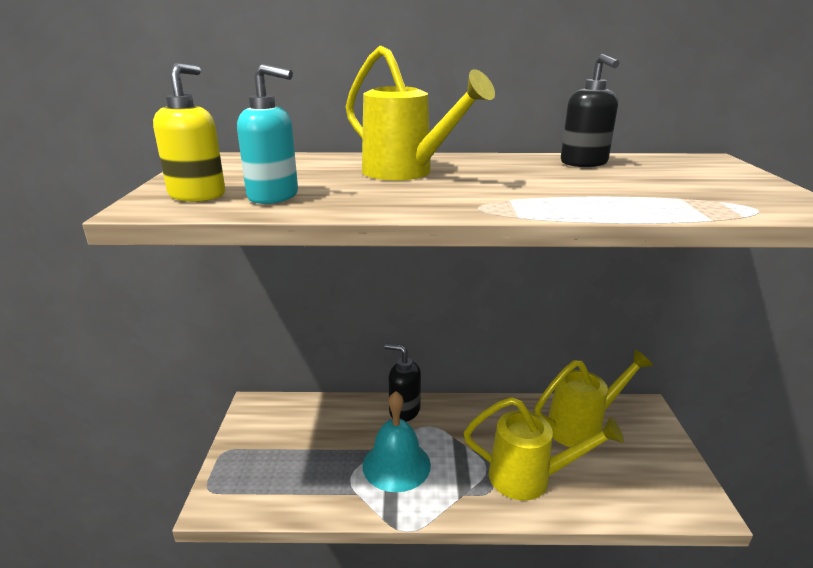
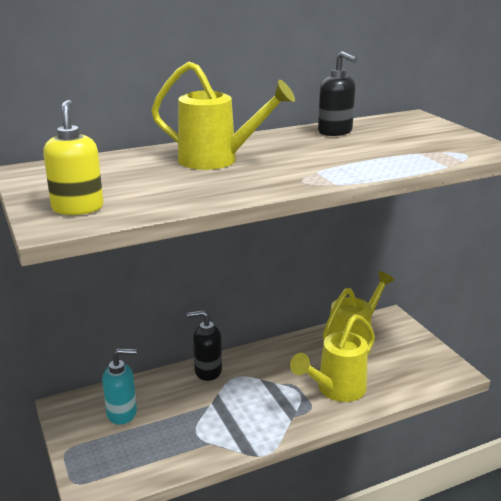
camera: 25 degrees left, 0 degrees up
turquoise soap dispenser [237,64,298,204] -> turquoise soap dispenser moved to [102,348,137,425]
turquoise bell [362,391,431,492] -> none
yellow watering can [464,397,624,501] -> yellow watering can turned 150 degrees clockwise [290,314,375,402]

